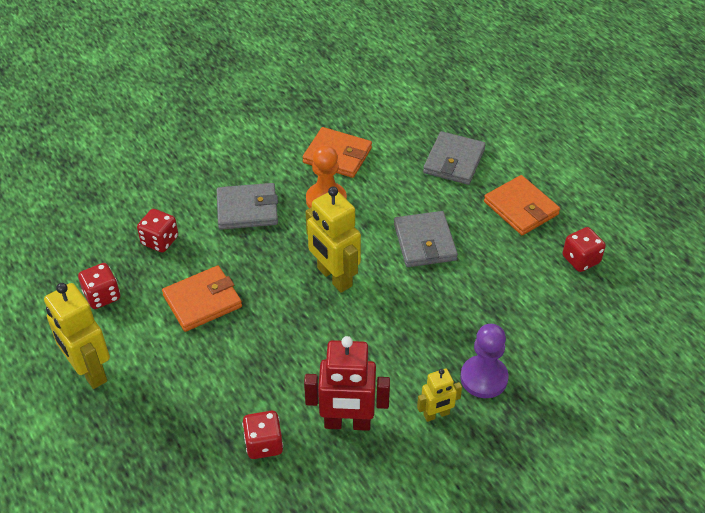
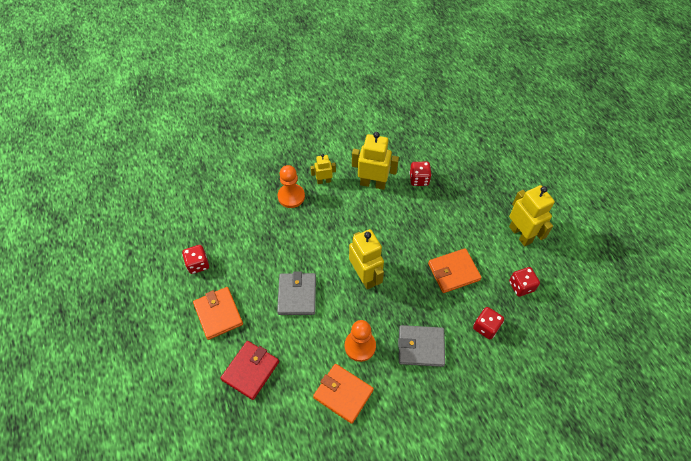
camera: 170 degrees left, 10 degrees up
red robot [304,336,390,431] -> yellow robot [352,132,399,190]
grey wallet [423,131,486,185] -> red wallet [220,341,279,400]
purple pawn [461,324,509,398] -> orange pawn [278,165,305,208]

